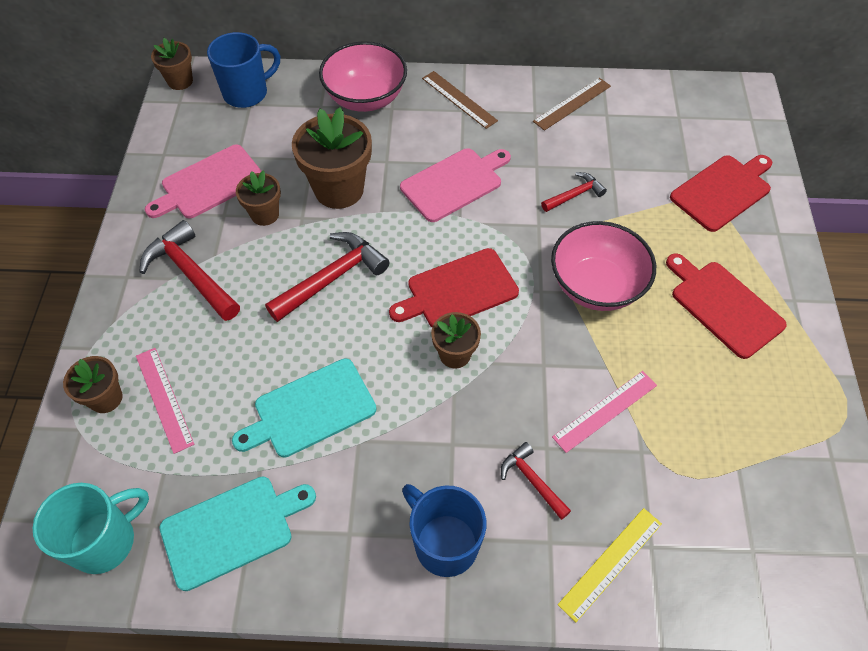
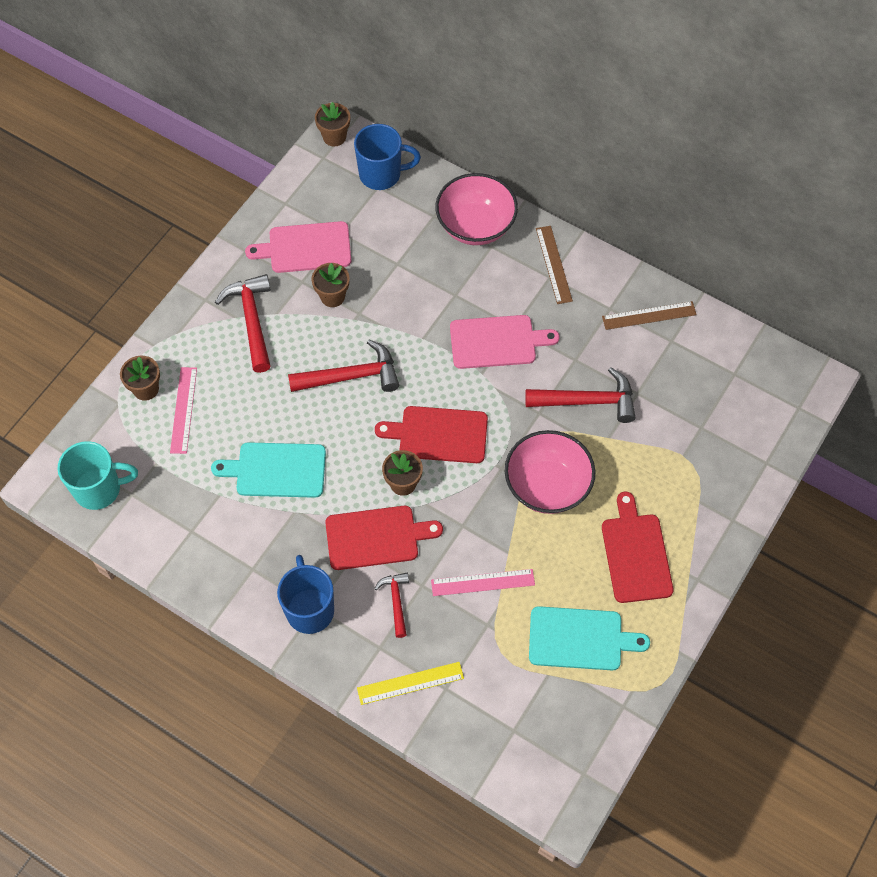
camera: 30 degrees right, 5 degrees up
turquoise cutting board [159,477,316,591] -> turquoise cutting board moved to [529,606,650,671]
brown flower pot [292,107,372,209] -> none
red hammer [541,172,607,212] -> red hammer [525,367,636,423], size x1.77
red cutting board [670,155,772,232] -> red cutting board moved to [325,506,443,570]

